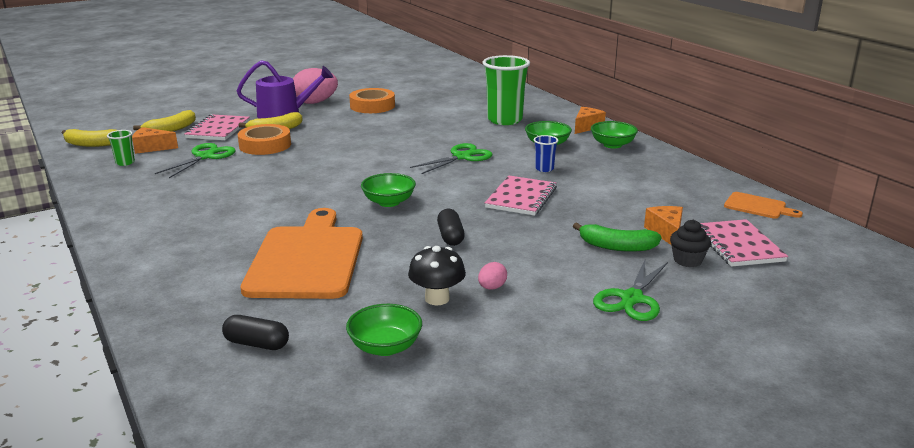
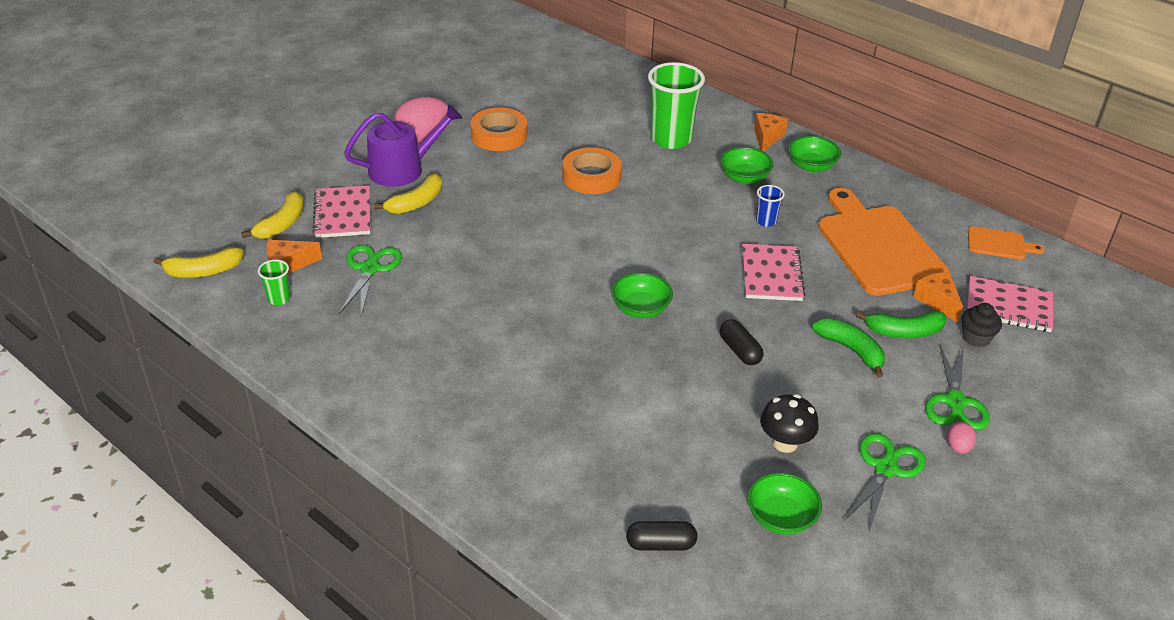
camera: 20 degrees left, 15 degrees up
orange tape [238,124,291,155] -> orange tape moved to [562,147,622,194]
orange cutting board [240,208,363,299] -> orange cutting board moved to [818,188,951,296]
green scissors [410,143,492,174] -> green scissors moved to [844,433,926,531]
pink egg [478,262,507,290] -> pink egg moved to [948,422,976,454]
pink notebook [700,219,788,267] -> pink notebook turned 45 degrees counterclockwise [967,276,1053,332]
none -> green banana [812,318,885,377]

